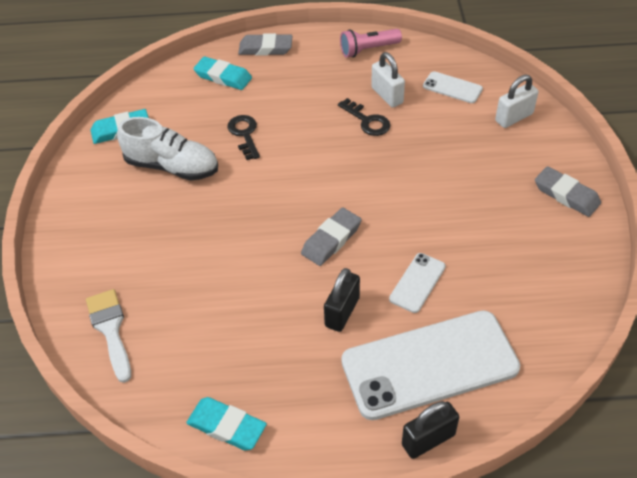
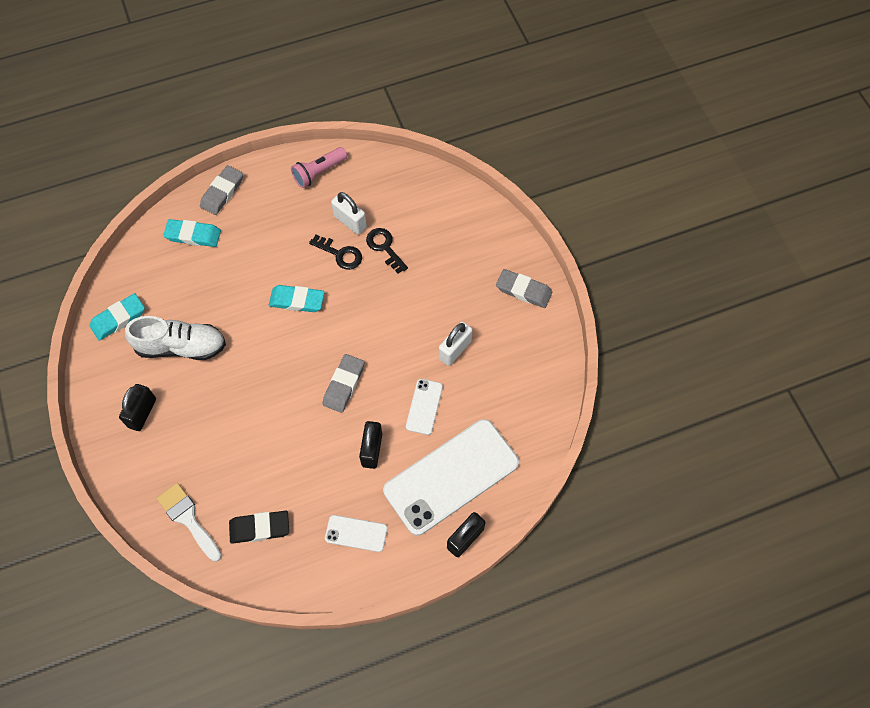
camera: 20 degrees left, 15 degrees up
turquoise eraser [186,397,267,451] -> turquoise eraser moved to [269,285,325,312]
black key [227,115,260,160] -> black key moved to [366,228,408,274]
grey eraser [238,33,292,56] -> grey eraser turned 45 degrees counterclockwise [200,165,243,215]
white phone [423,71,483,103] -> white phone moved to [325,515,388,552]
white padlock [495,75,539,128] -> white padlock moved to [439,322,473,366]
none -> black padlock [119,384,156,431]
none -> black eraser [229,511,289,544]

